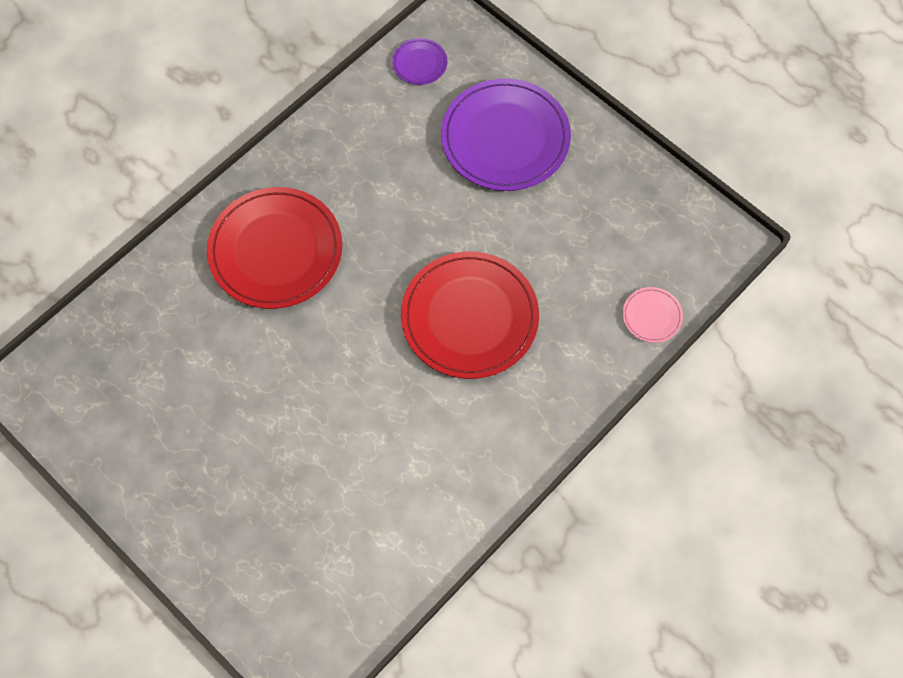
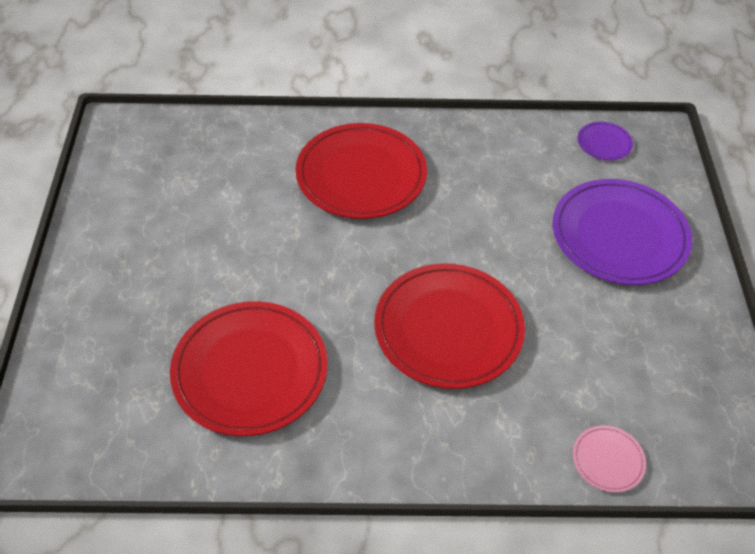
camera: 45 degrees right, 15 degrees down
none -> red plate [170,301,327,436]

